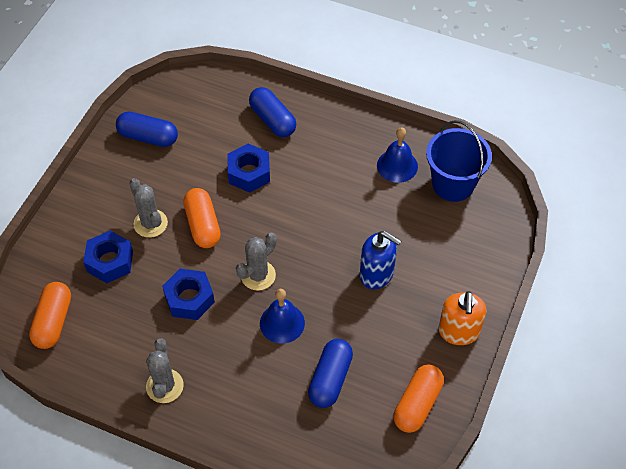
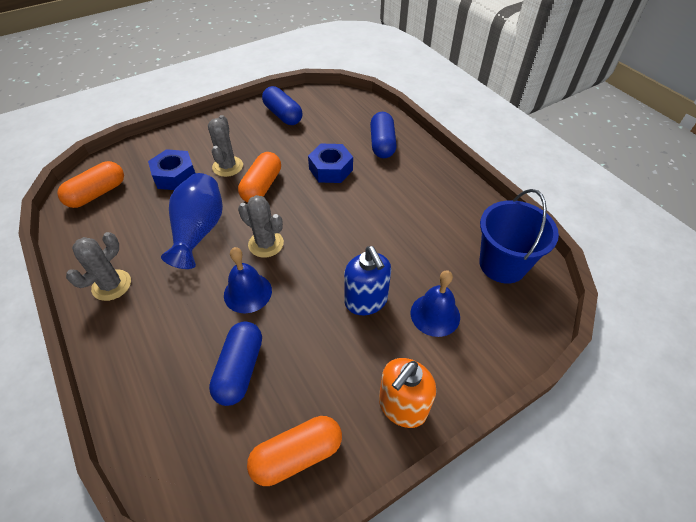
camera: 35 degrees right, 5 degrees down
blue nut [162,269,215,320] -> blue vase [161,173,223,269]
grey cactus [236,233,277,290] -> grey cactus turned 45 degrees clockwise [238,195,284,258]
blue capsule [308,339,353,408] -> blue capsule turned 45 degrees counterclockwise [209,321,262,406]
blue bell [377,127,418,183] -> blue bell moved to [411,270,460,337]

